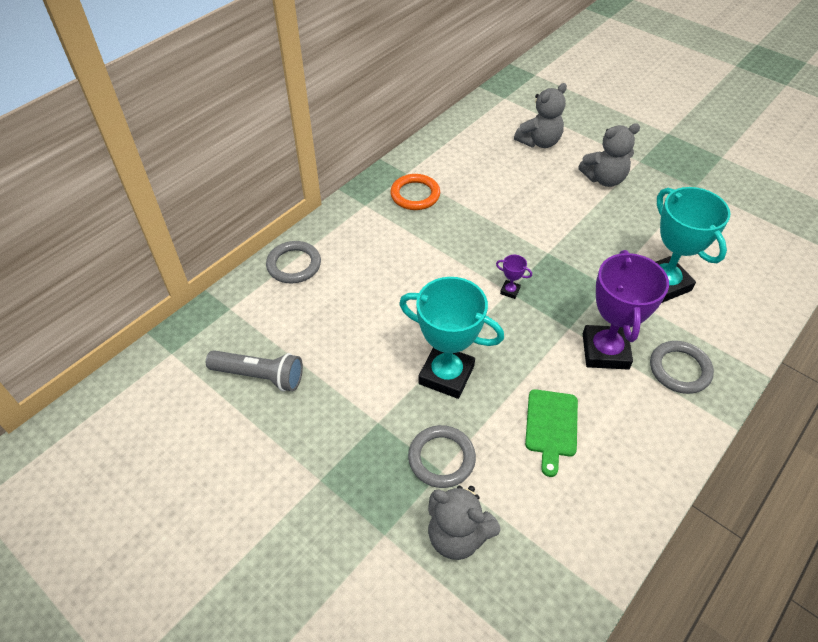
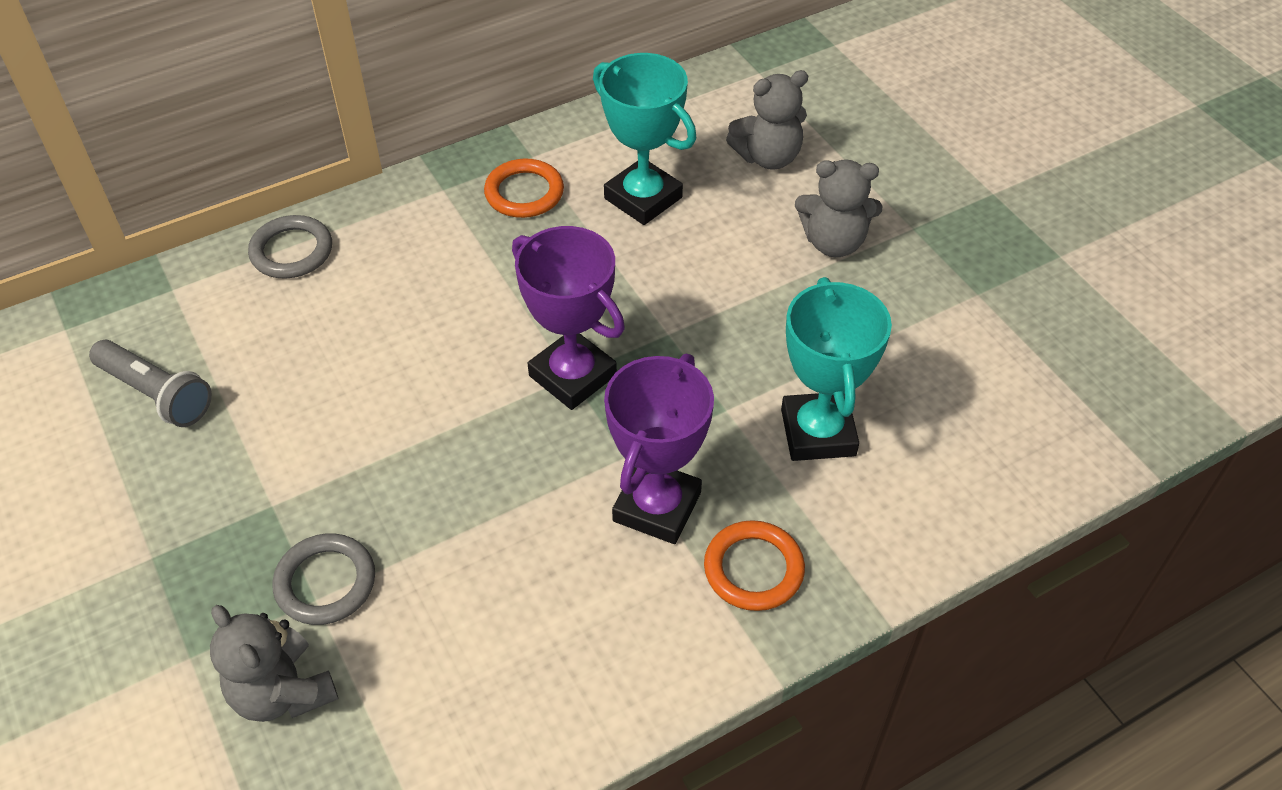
camera: 20 degrees right, 0 degrees up
turquoise trophy [399,277,504,399] -> turquoise trophy moved to [593,53,696,225]
purple trophy [496,255,532,299] -> purple trophy [512,226,625,410], size x2.49
green cutting board [525,389,578,477] -> none
grey ring [650,341,714,394] -> orange ring [704,520,805,611]

